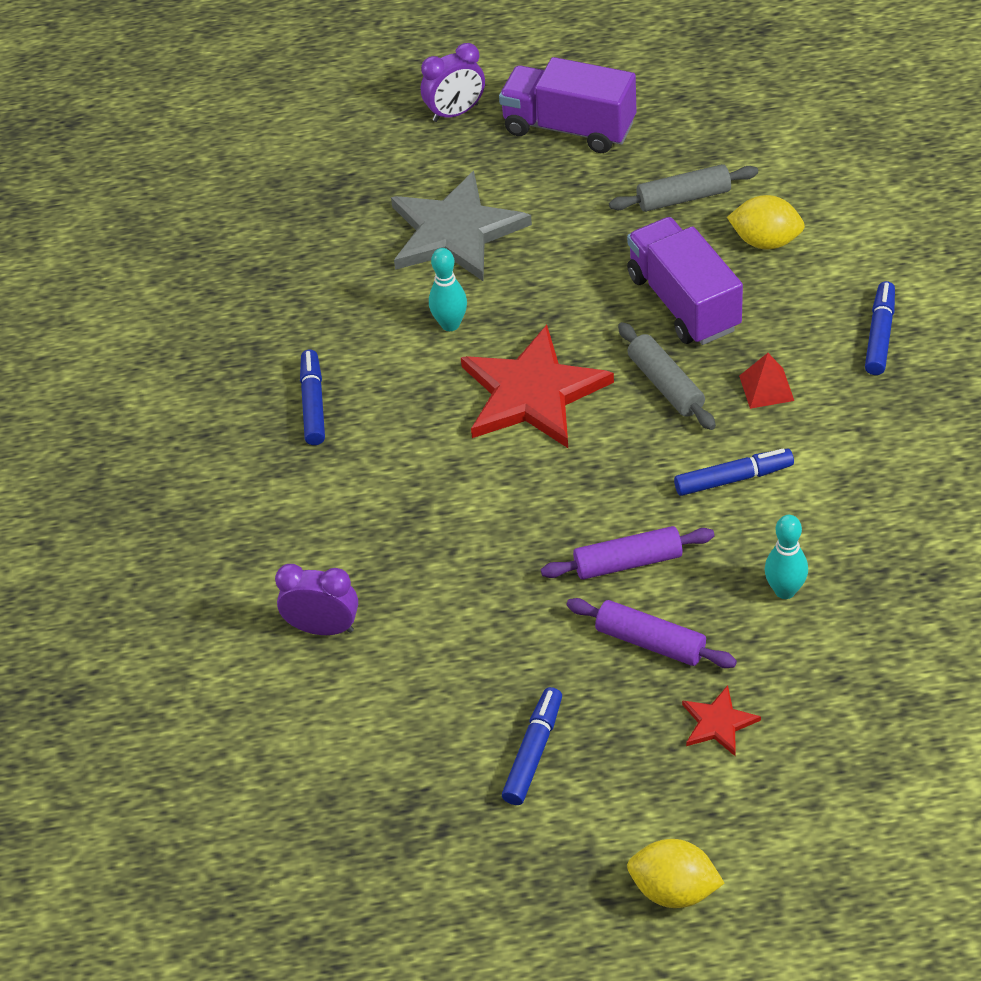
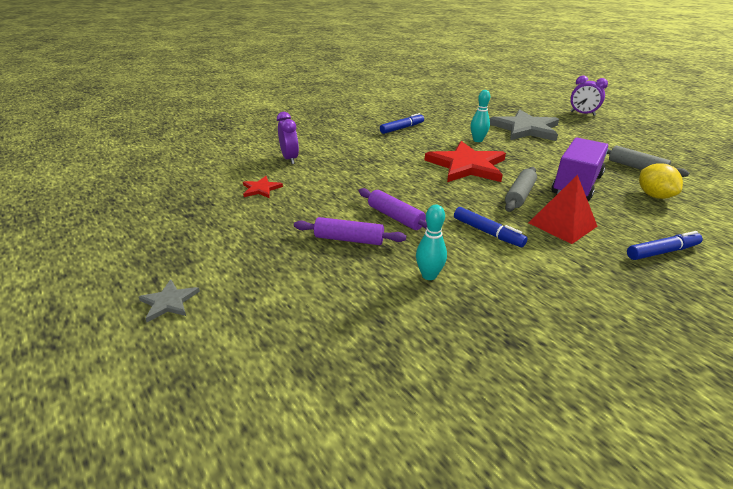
camera: 55 degrees right, 15 degrees down
purple truck [499,57,636,153] -> none
blue marker [502,687,562,805] -> none
purple rolling pin [566,598,737,668] -> purple rolling pin turned 75 degrees counterclockwise [294,217,406,245]
yellow lemon [627,839,725,908] -> grey star [139,279,200,322]
red star [682,685,761,757] -> red star moved to [243,176,283,198]
red pyramid [739,353,794,409] -> red pyramid [529,175,598,244], size x1.63

